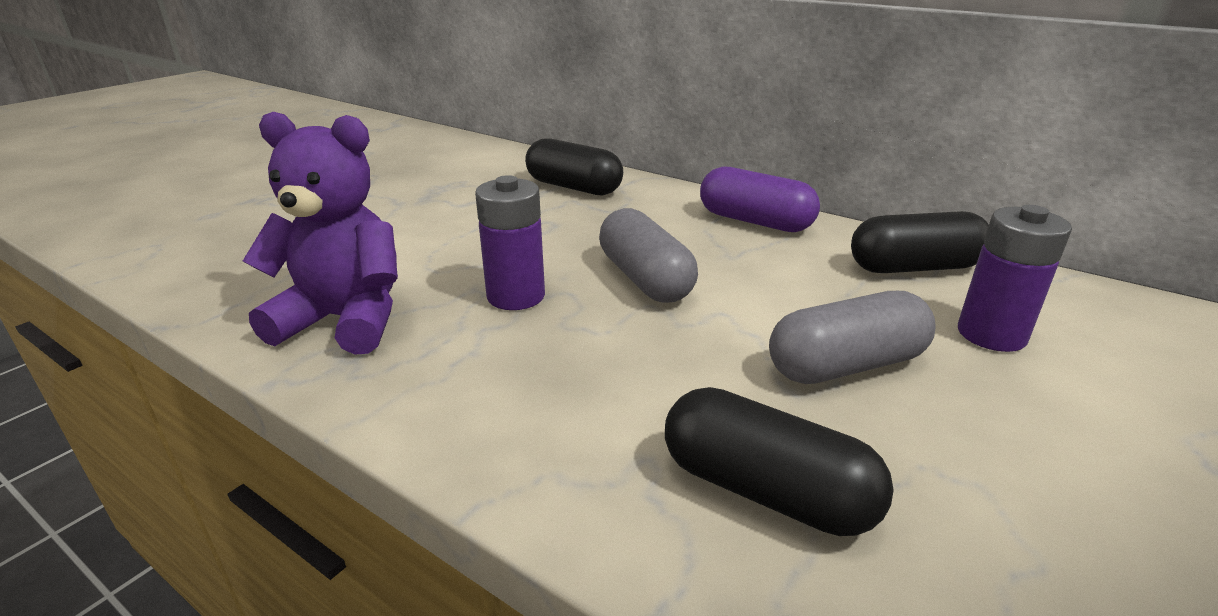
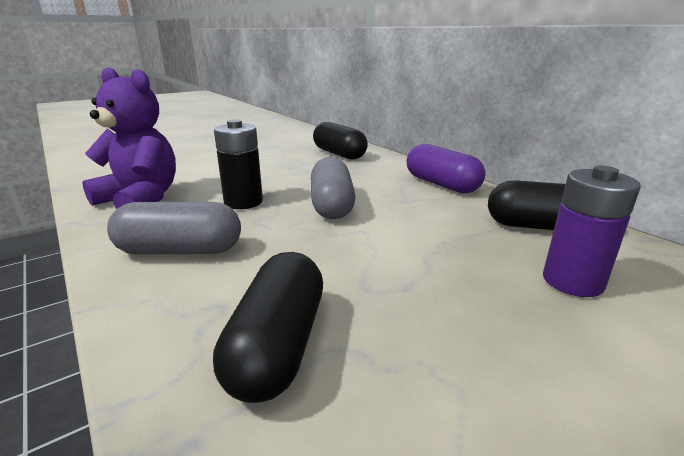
camera: 20 degrees right, 5 degrees down
purple battery [475,175,545,310] -> black battery [214,119,263,209]
black capsule [665,387,894,536] -> black capsule turned 45 degrees clockwise [213,252,323,403]
grey capsule [769,291,936,384] -> grey capsule moved to [107,202,241,254]

